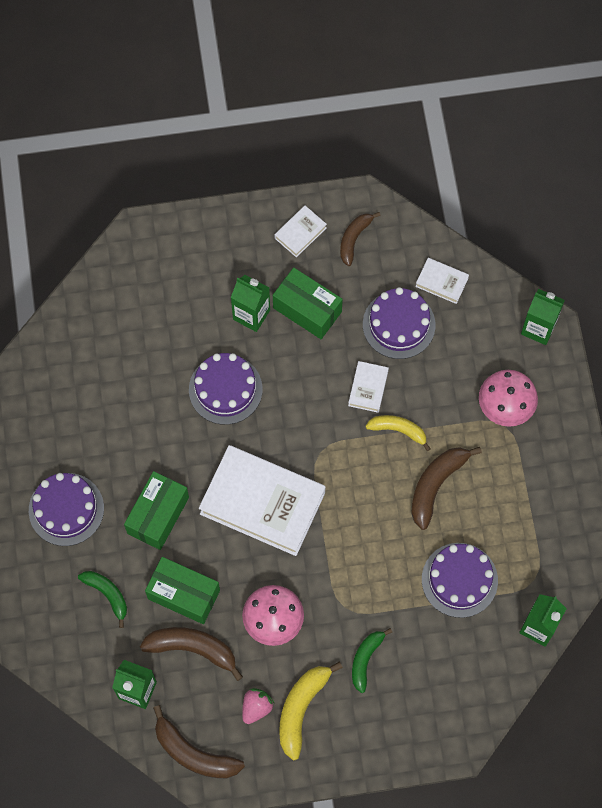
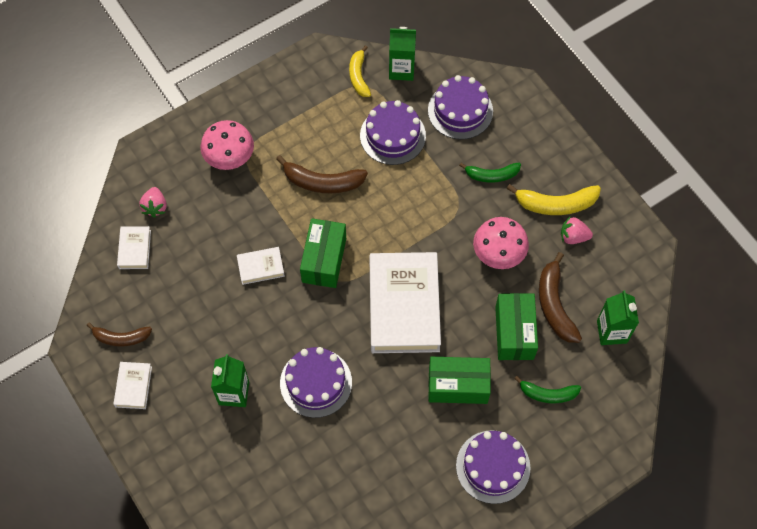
camera: 115 degrees left, 5 degrees down
green banana [78,571,127,628] -> green banana turned 105 degrees counterclockwise [514,376,581,403]
brown banana [153,705,245,778] -> none
green box [273,268,343,339] -> green box moved to [300,218,346,288]
white book [274,206,327,257] -> white book turned 75 degrees clockwise [113,362,152,409]
purple cake [363,287,436,359] -> purple cake moved to [428,75,493,139]
yellow banana [366,415,431,451] -> yellow banana moved to [349,45,371,97]
green carton [521,289,565,345] -> none
none -> pink strawberry [139,187,167,218]

